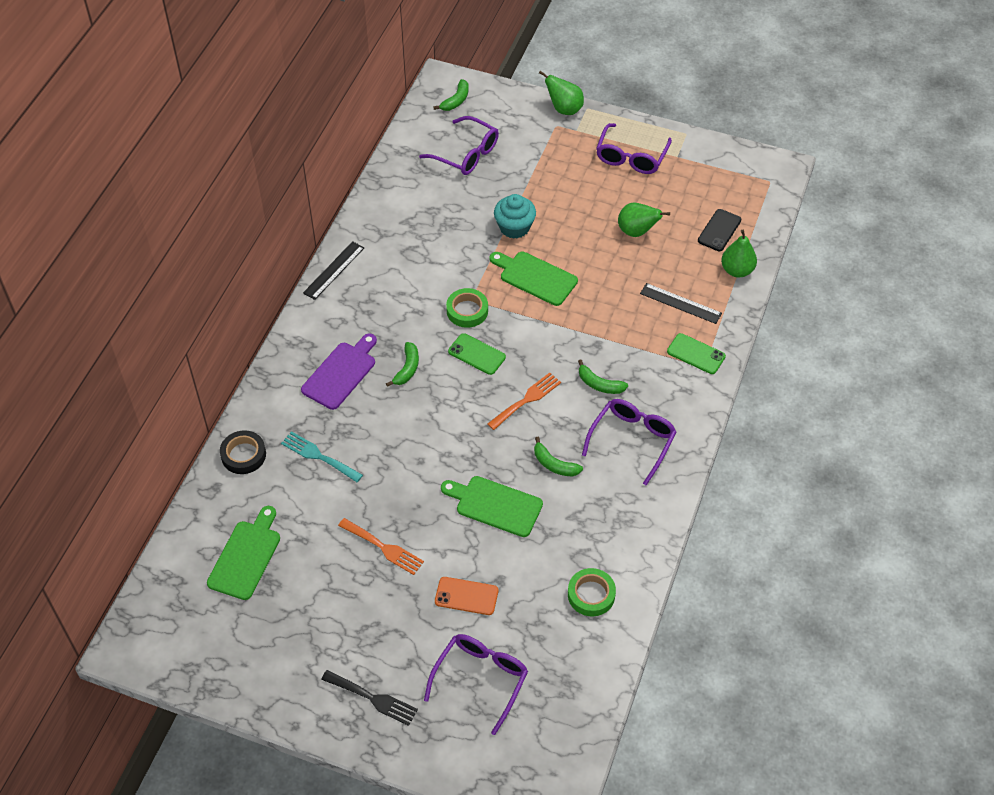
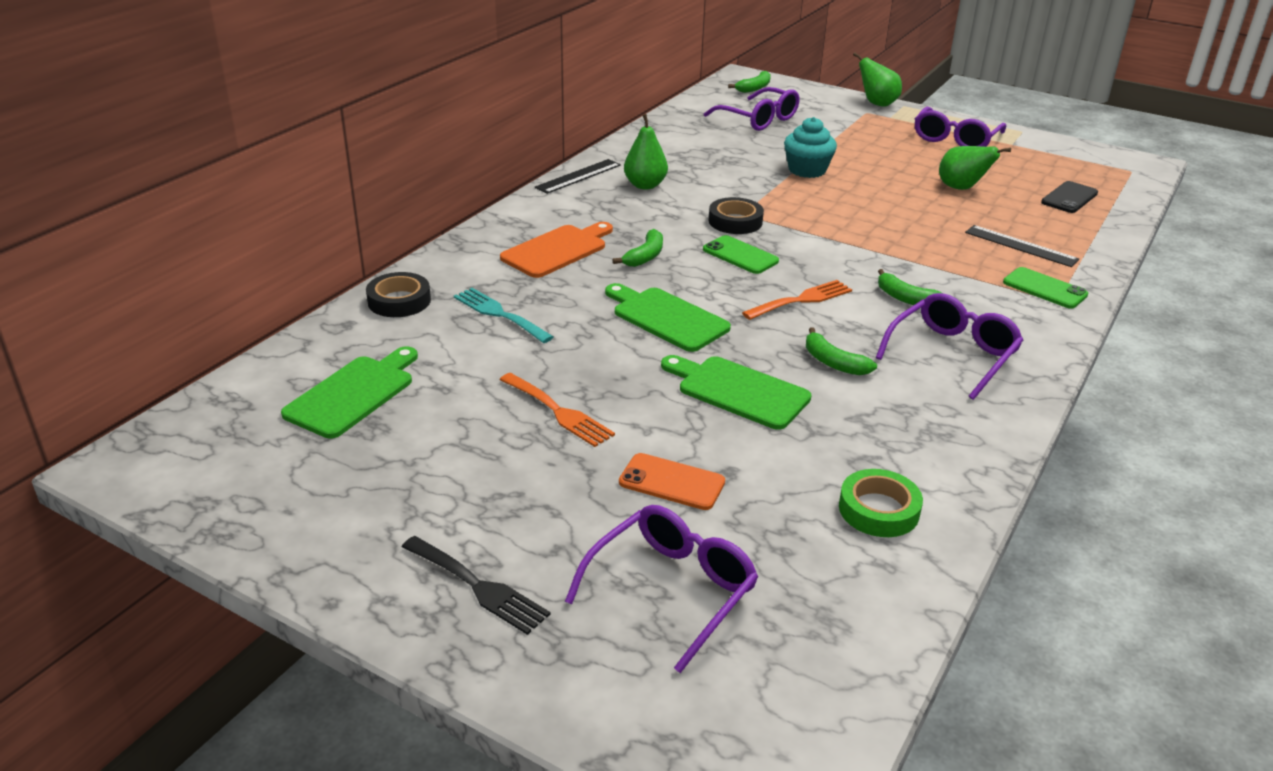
camera: 10 degrees right, 20 degrees down
purple cutting board [301,334,377,410] -> orange cutting board [500,222,613,278]
green tape [446,288,488,328] -> black tape [709,197,764,234]
green cutting board [490,252,578,306] -> green cutting board moved to [605,283,731,352]
green pear [721,230,757,277] -> green pear moved to [624,114,668,189]

